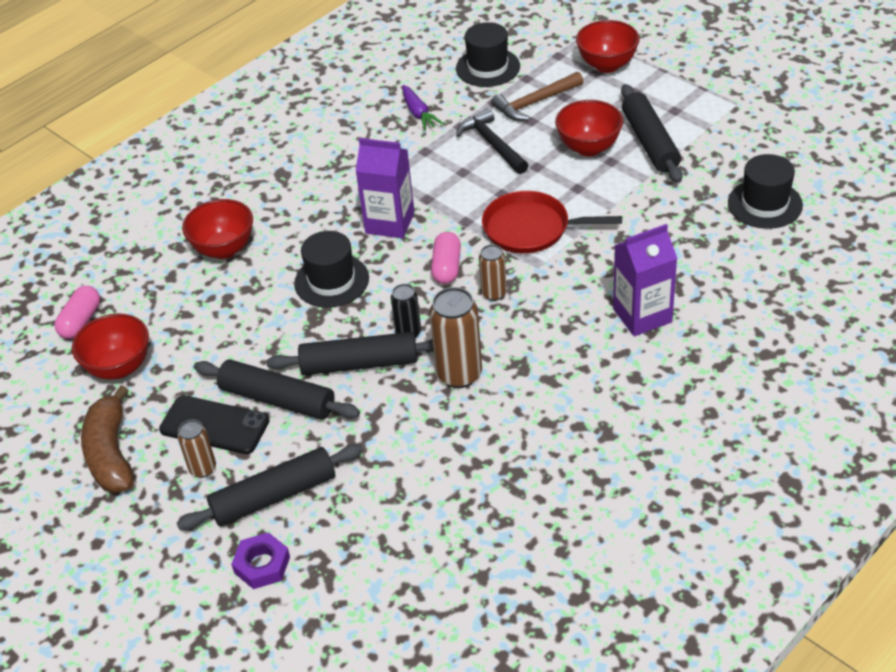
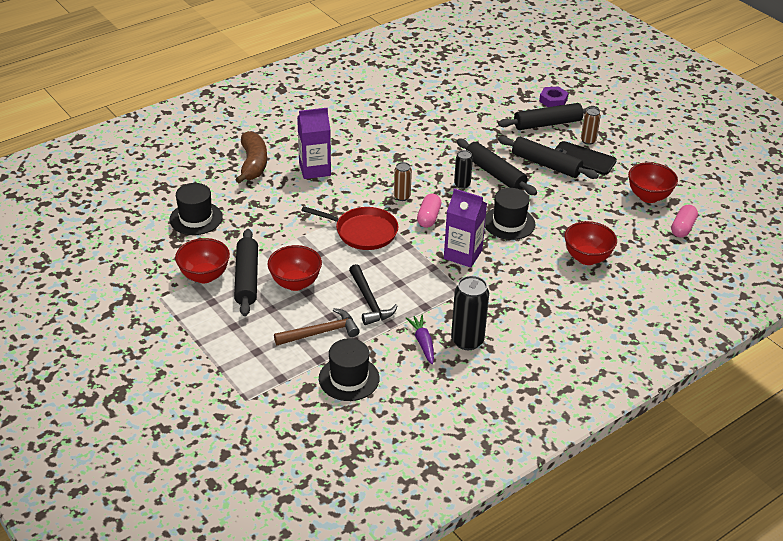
camera: 175 degrees left, 5 degrees down
brown banana [81,385,134,493] -> brown banana moved to [235,131,267,184]
black rolling pin [266,332,434,375] -> black rolling pin turned 45 degrees clockwise [457,139,537,195]
brown can [430,287,482,388] -> none
red bowl [576,20,640,73] -> red bowl moved to [175,238,230,283]
none -> black can [451,276,489,350]

